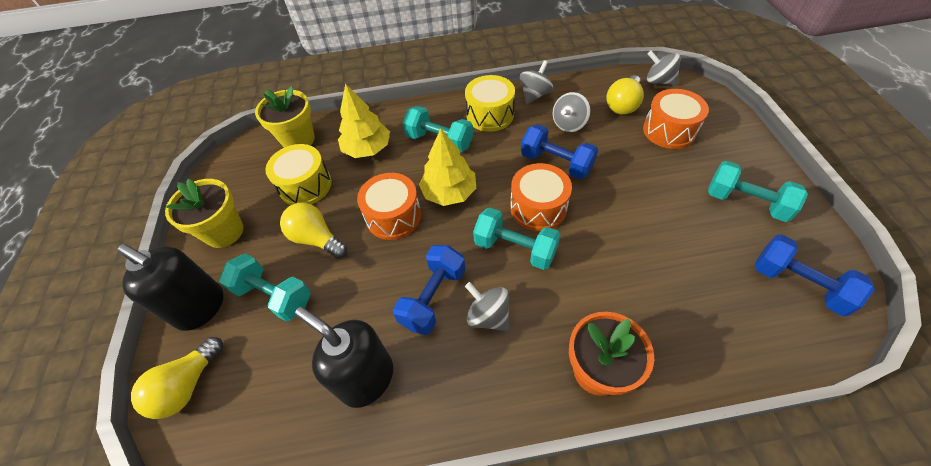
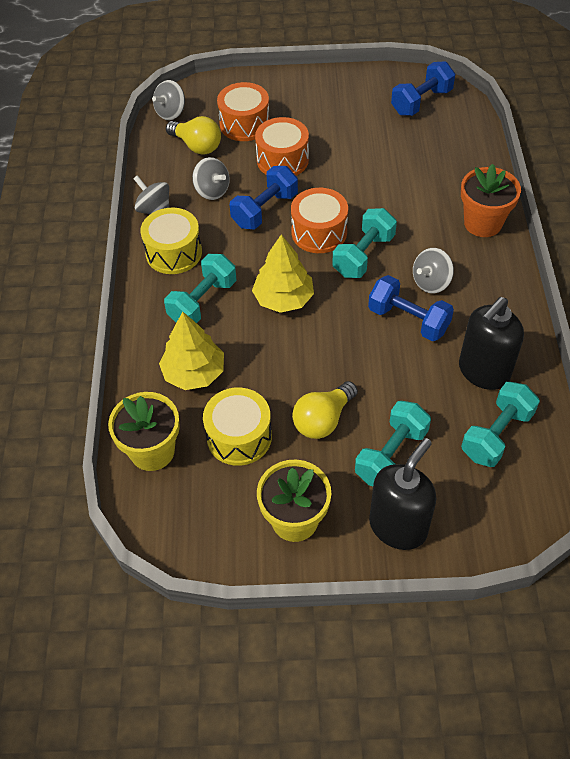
camera: 85 degrees left, 0 degrees up
yellow light bulb [131,337,223,419] -> none
orange drum [357,173,421,240] -> orange drum moved to [255,117,309,176]
turquoise dumbbell [708,161,808,222] -> turquoise dumbbell moved to [461,382,540,467]

